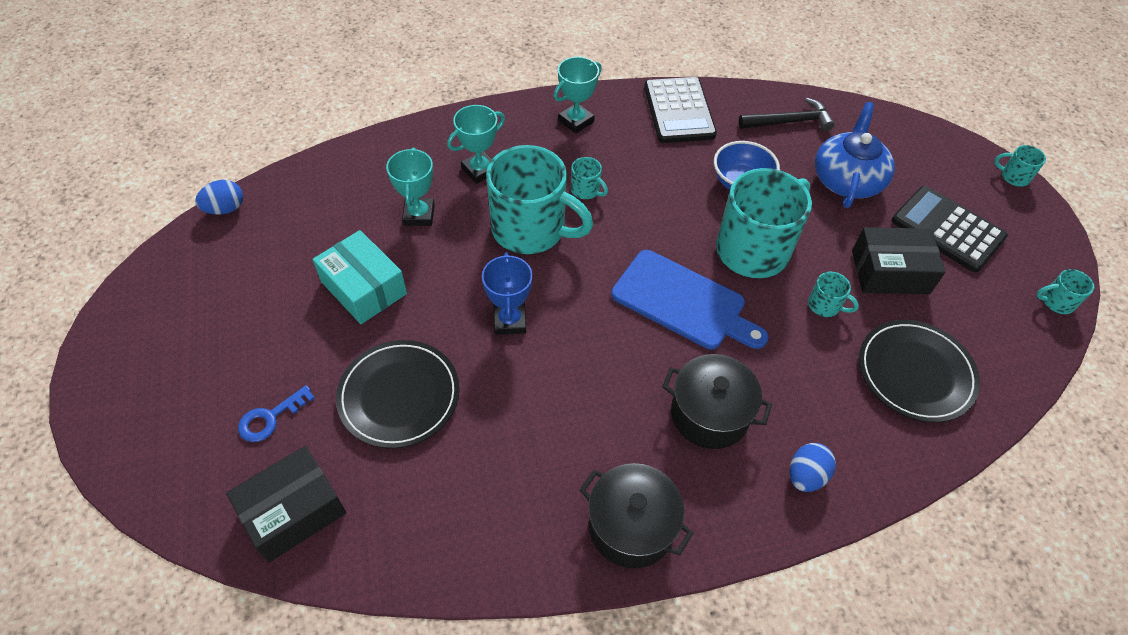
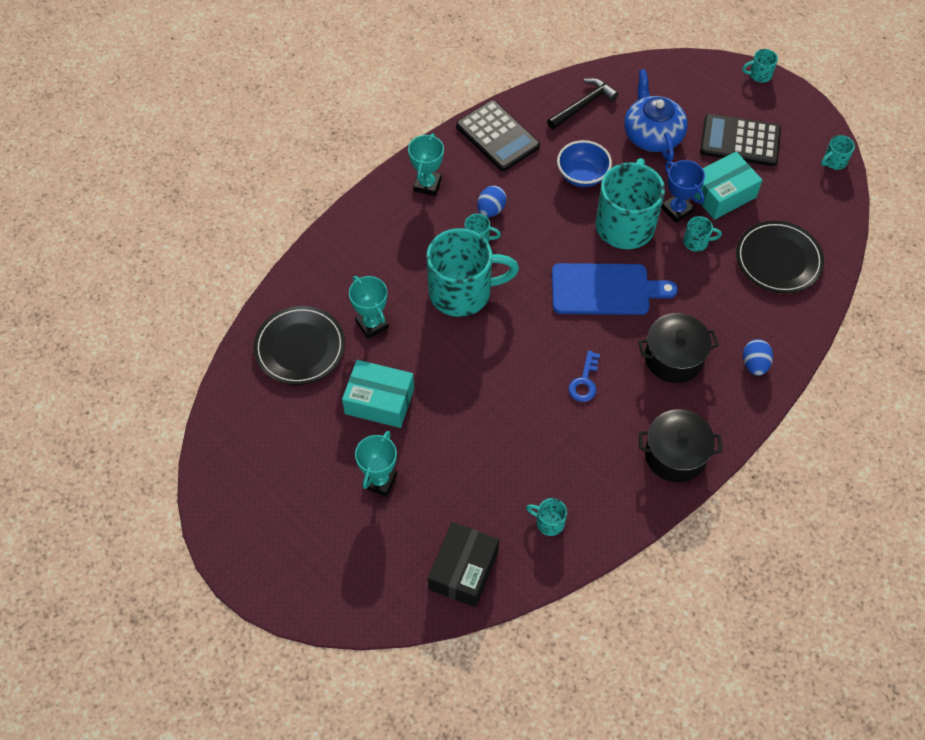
camera: 30 degrees left, 5 degrees up
blue egg [195,180,243,215] -> blue egg moved to [477,186,507,217]
blue key [238,385,315,442] -> blue key moved to [568,351,600,402]
black plate [336,340,459,448] -> black plate moved to [254,306,345,385]
turquoise trophy [447,105,505,184] -> turquoise trophy moved to [355,431,397,496]
blue trophy [482,252,533,335] -> blue trophy moved to [661,160,705,223]
black box [852,227,946,294] -> turquoise box [694,152,763,220]
none -> turquoise mug [526,498,567,536]

